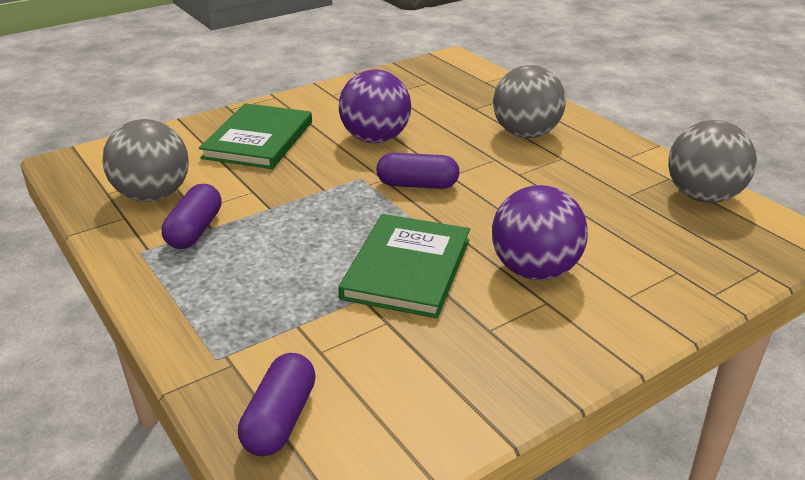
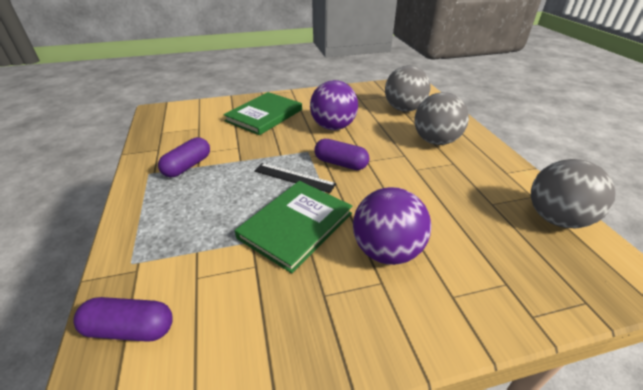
camera: 20 degrees right, 5 degrees up
grey ball [102,119,189,202] -> grey ball moved to [385,65,431,112]
purple capsule [238,353,316,456] -> purple capsule turned 60 degrees clockwise [73,297,173,342]
none -> black ruler [254,163,336,193]

